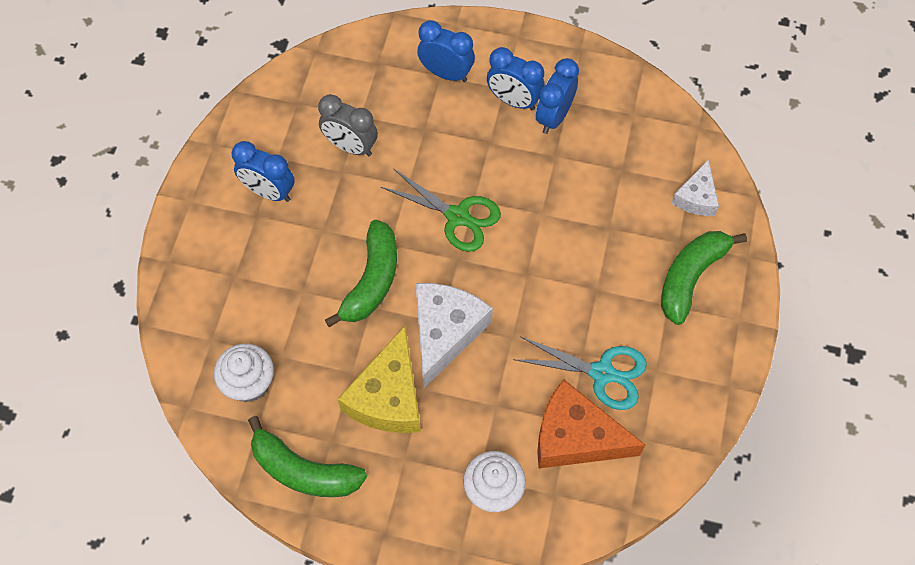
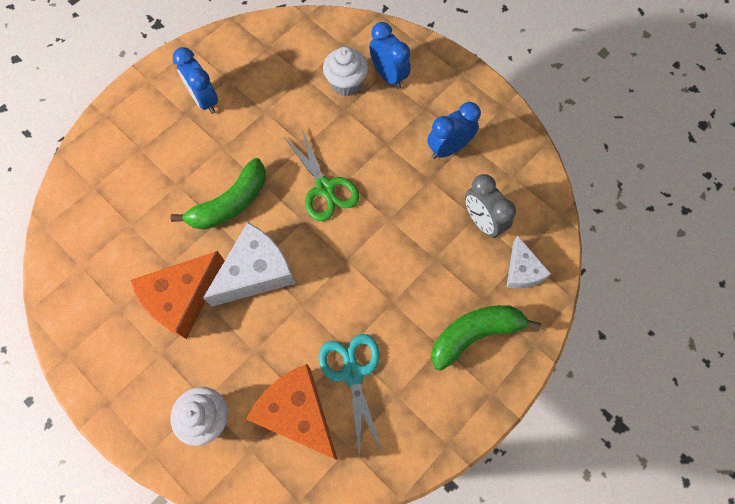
camera: 30 degrees right, 5 degrees up
white cupcake [214,344,274,402] -> white cupcake moved to [323,47,368,96]
green banana [248,416,367,497] -> none
grey clock [318,94,378,156] -> grey clock moved to [465,174,516,238]
yellow cheese [338,326,421,433] -> orange cheese [130,251,225,339]
blue clock [487,47,545,110] -> none
turquoise scissors [513,336,647,410] -> turquoise scissors turned 150 degrees counterclockwise [318,334,383,460]
white cheese [672,159,719,216] -> white cheese turned 60 degrees counterclockwise [507,236,551,289]

